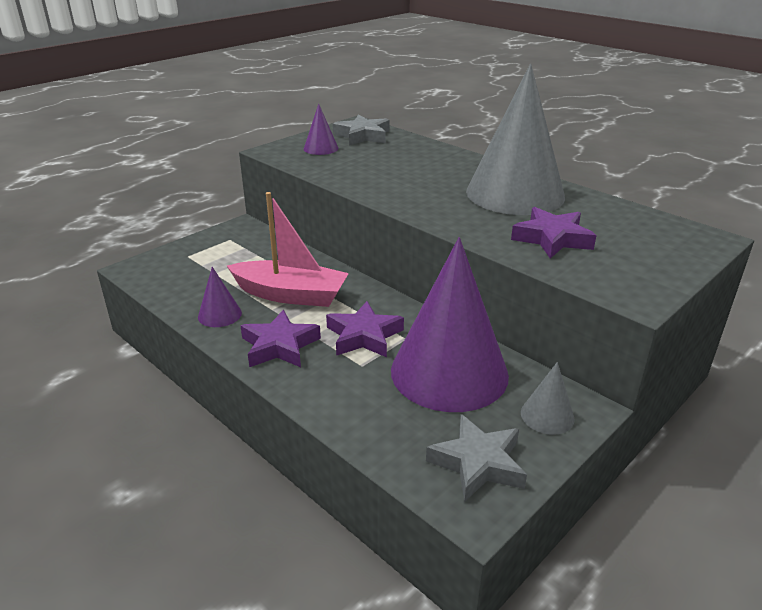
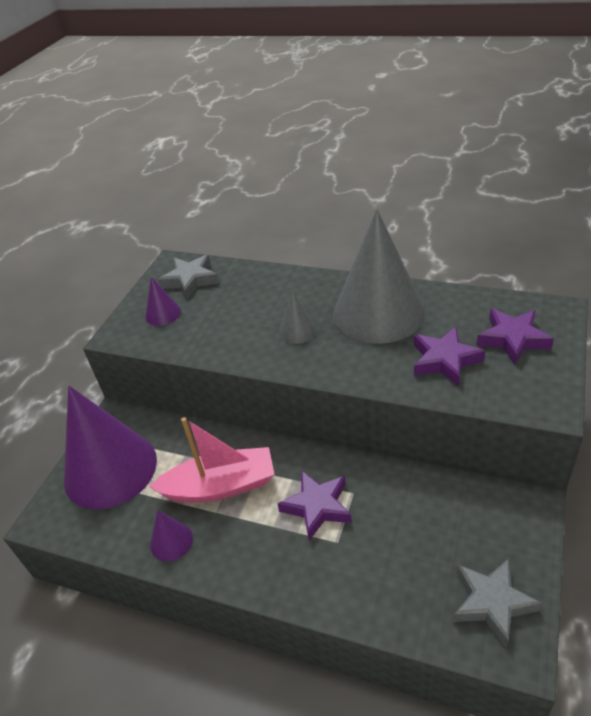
camera: 20 degrees left, 10 degrees up
purple star [240,310,321,367] -> purple star moved to [476,309,554,365]
purple cone [391,237,509,412] -> purple cone moved to [64,386,157,510]
grey cone [521,362,575,435] -> grey cone moved to [279,292,317,344]

